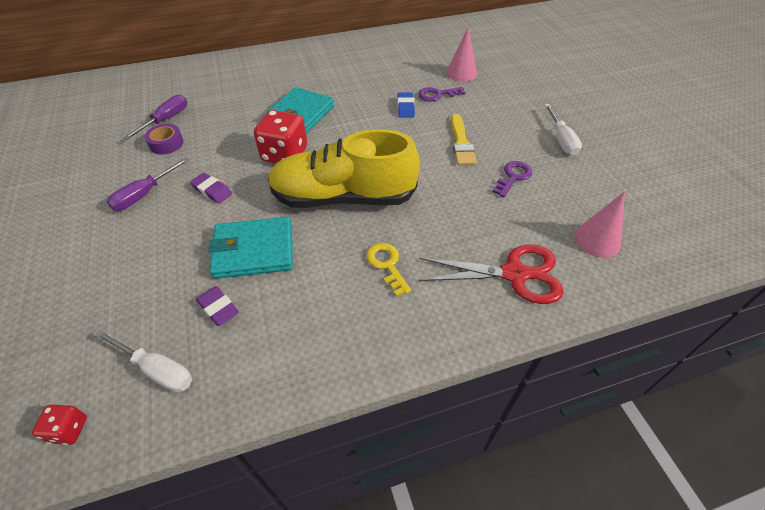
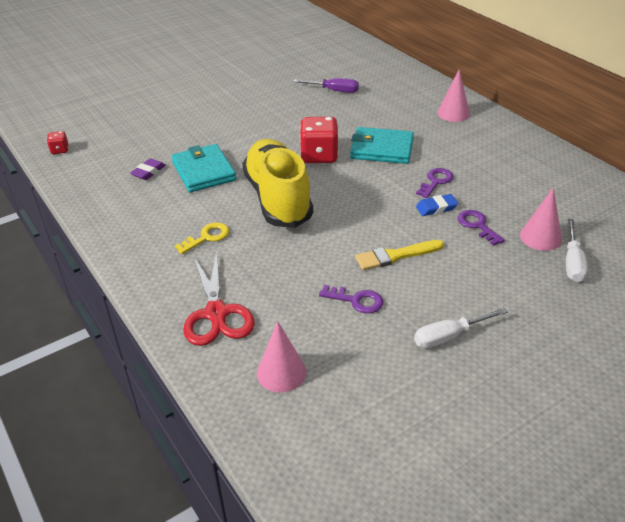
camera: 75 degrees right, 10 degrees down
white screwdriver [94,330,192,393] -> white screwdriver moved to [566,219,588,282]
purple screwdriver [107,157,189,211] -> none
purple tape [144,124,184,154] -> none
purple eraser [190,173,232,204] -> none
none -> purple key [416,168,453,198]
none -> pink cone [437,69,470,122]

